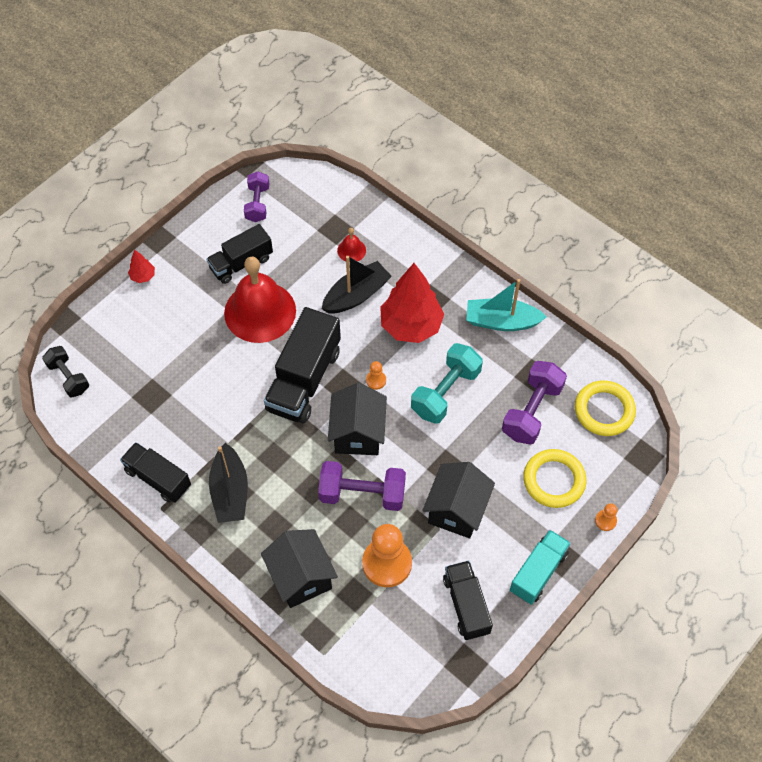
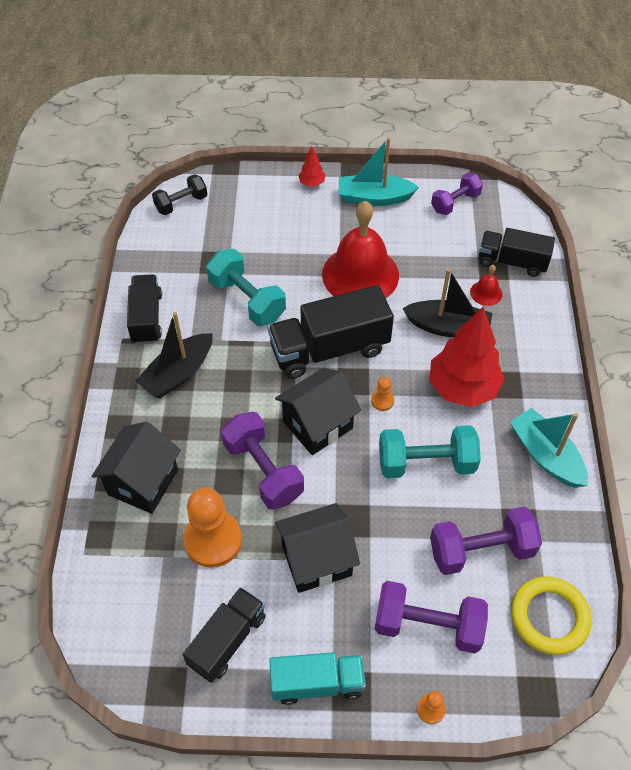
camera: 50 degrees right, 5 degrees down
black dumbbell [42,346,89,397] -> black dumbbell turned 45 degrees clockwise [152,174,207,215]
black truck [206,224,273,284] -> black truck moved to [479,228,555,277]
yellow ring [523,449,586,508] -> purple dumbbell [375,581,488,653]
none -> turquoise dumbbell [206,249,286,326]
none -> turquoise boat [339,137,419,206]

